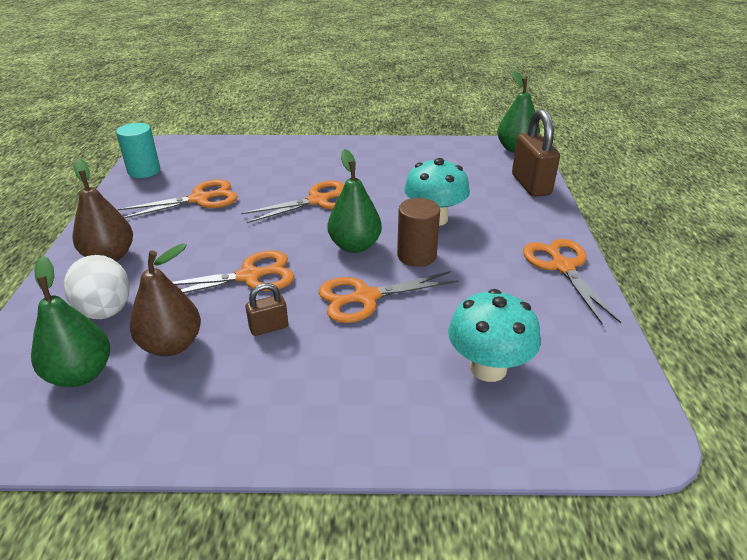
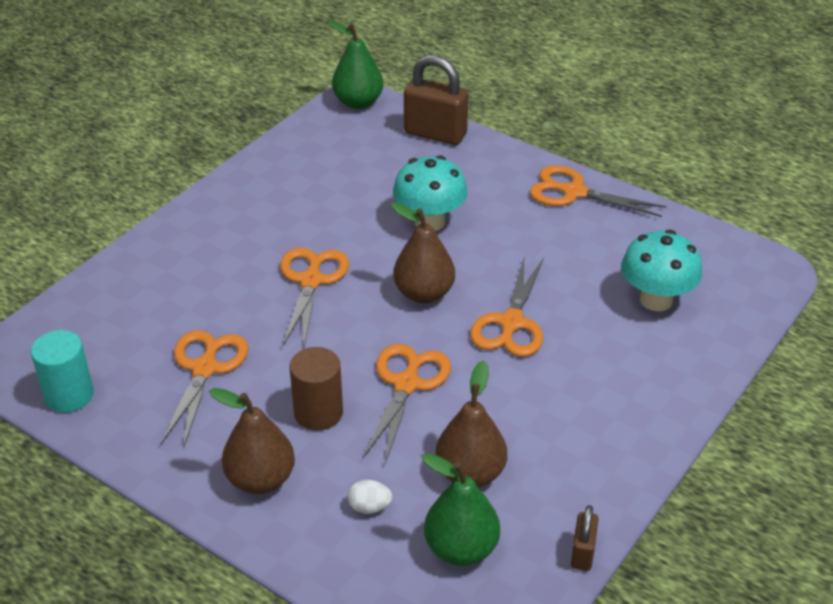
camera: 55 degrees left, 5 degrees up
white egg [64,255,130,319] -> white egg [348,480,392,514], size x0.48
brown padlock [246,283,288,336] -> brown padlock moved to [571,505,598,571]
green pear [328,149,382,253] -> brown pear [391,202,455,303]
brown cylinder [397,198,440,267] -> brown cylinder moved to [289,347,343,431]

